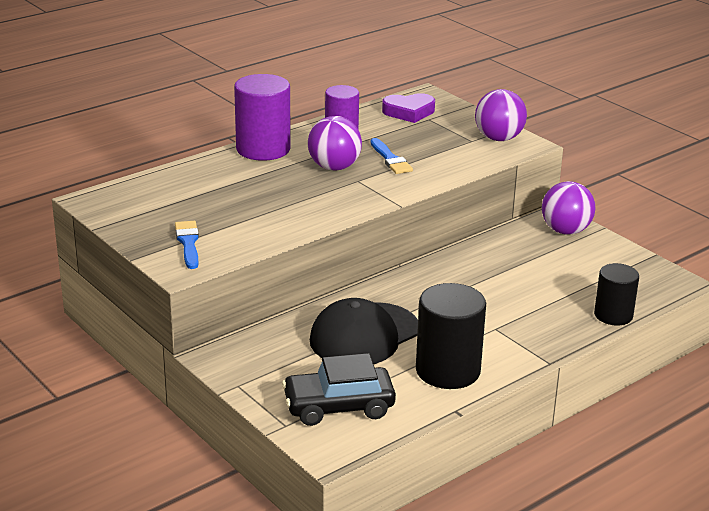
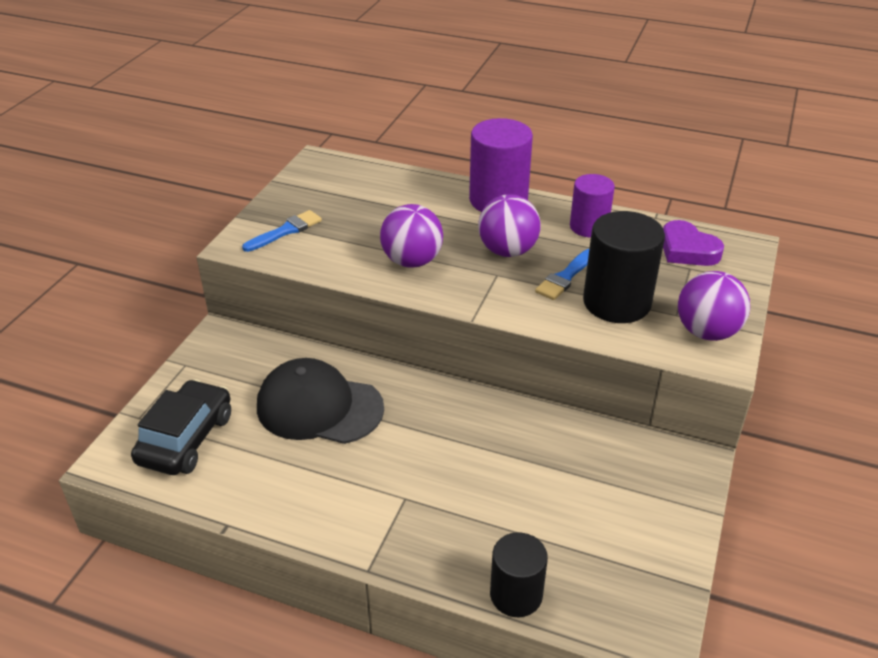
camera: 60 degrees right, 10 degrees up
black car [282,353,396,426] -> black car turned 60 degrees clockwise [131,379,231,475]
black cylinder [416,283,486,389] -> black cylinder moved to [583,211,665,323]
purple ball [542,181,595,235] -> purple ball moved to [380,204,443,268]

